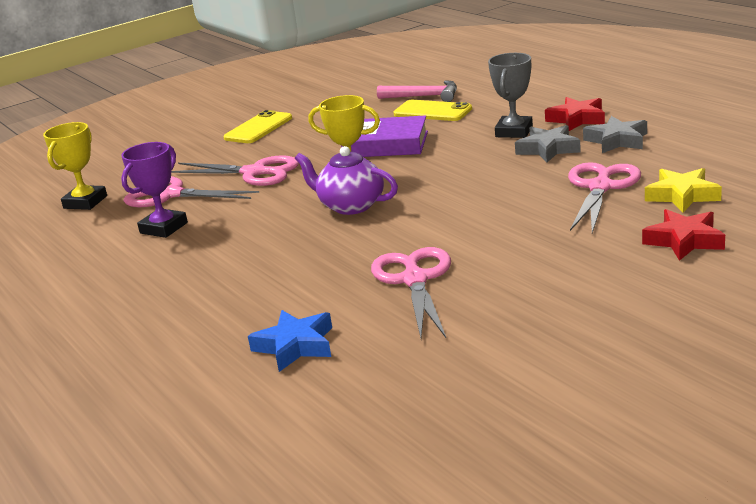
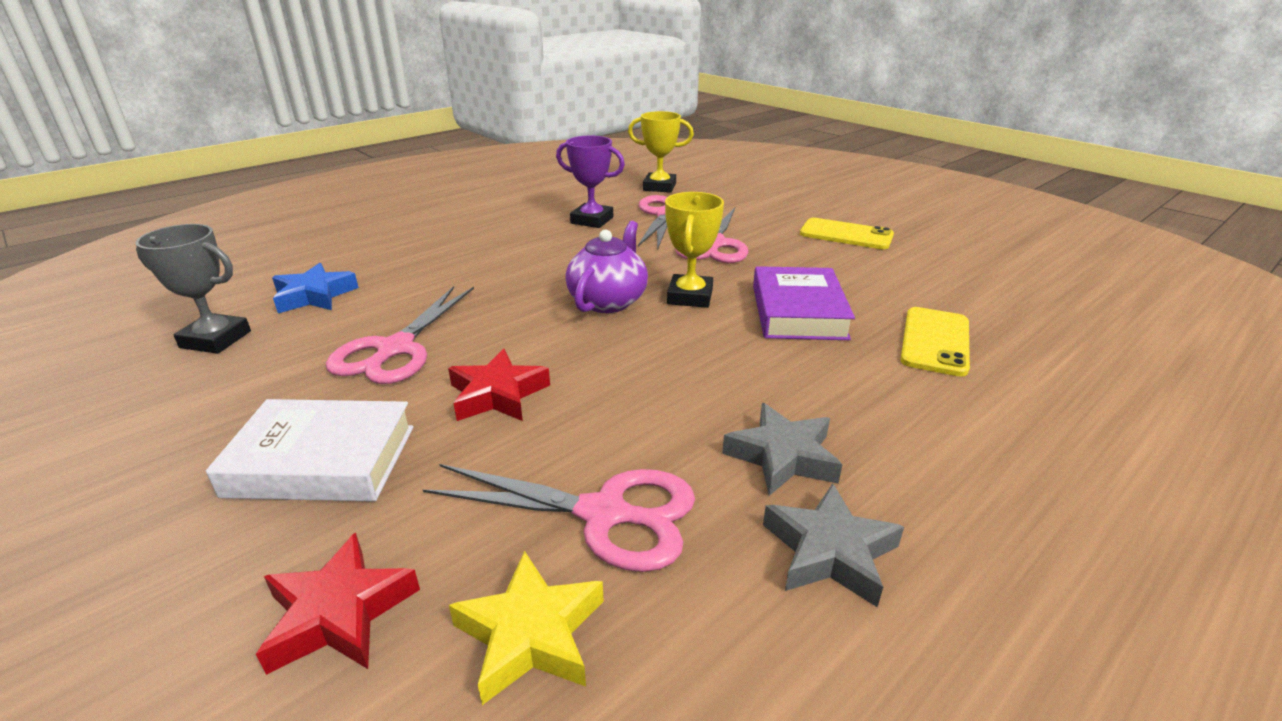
camera: 80 degrees right, 5 degrees up
pink scissors [371,247,451,338] -> pink scissors turned 120 degrees clockwise [326,286,474,384]
pink hammer [377,80,457,102] -> none
grey trophy [488,53,533,138] -> grey trophy moved to [136,224,251,354]
red star [545,97,605,131] -> red star moved to [448,349,550,421]
none -> white book [206,399,414,501]

